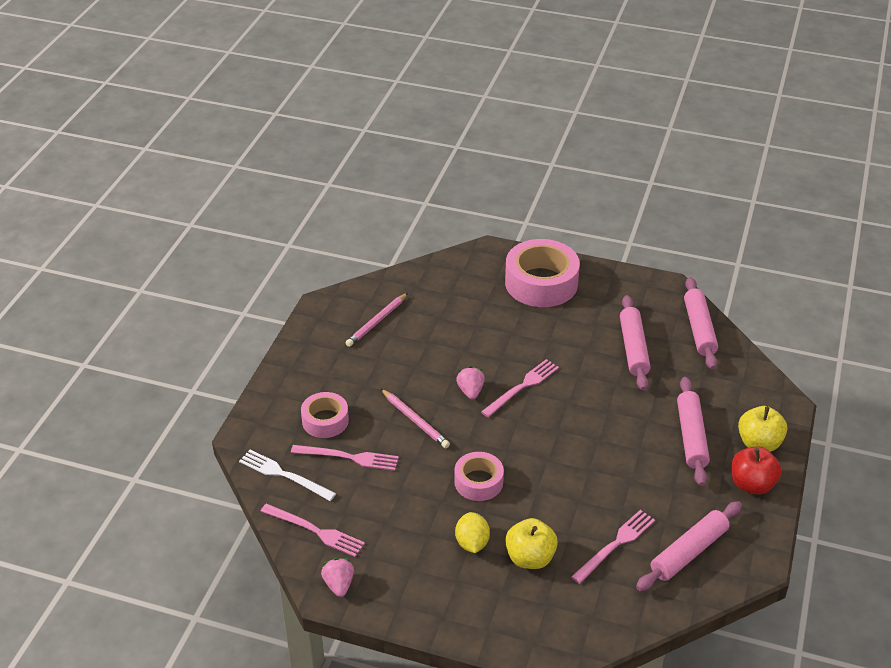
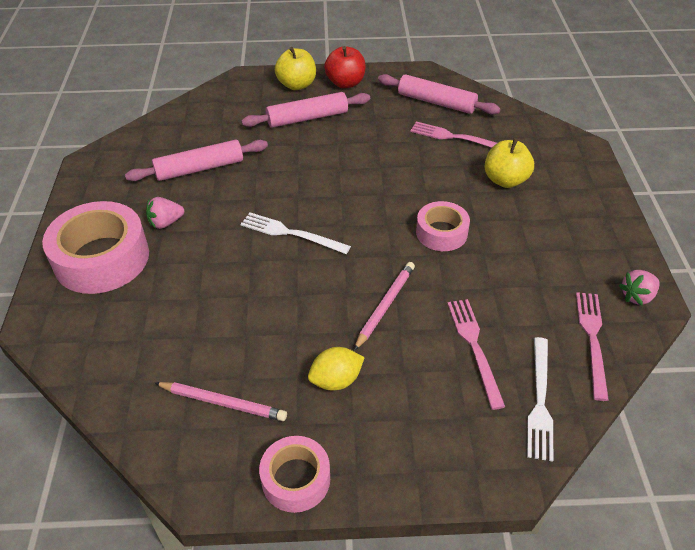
camera: 110 degrees left, 5 degrees up
pink tape [301,392,349,438] -> pink tape moved to [259,436,330,513]
yellow lemon [455,512,490,553] -> yellow lemon moved to [308,347,365,391]
pink strawberry [456,366,485,400] -> pink strawberry moved to [146,197,184,229]
pink fork [481,359,559,417] -> white fork [240,212,351,254]
pink rolling pin [684,277,718,370] -> none

